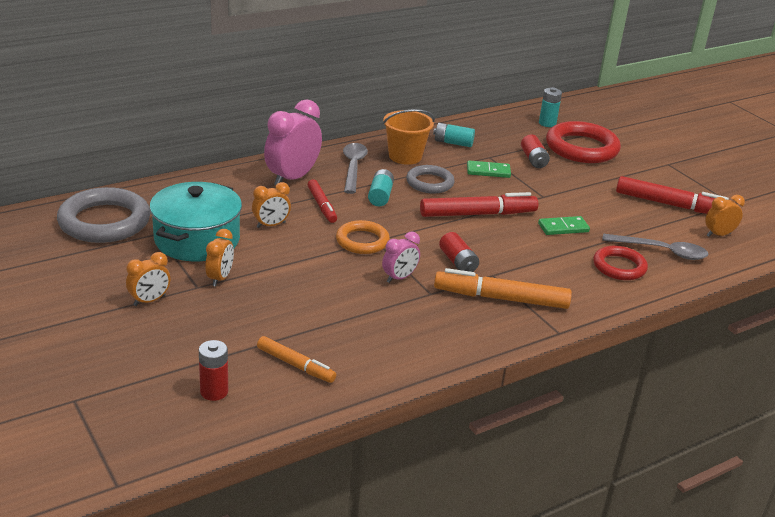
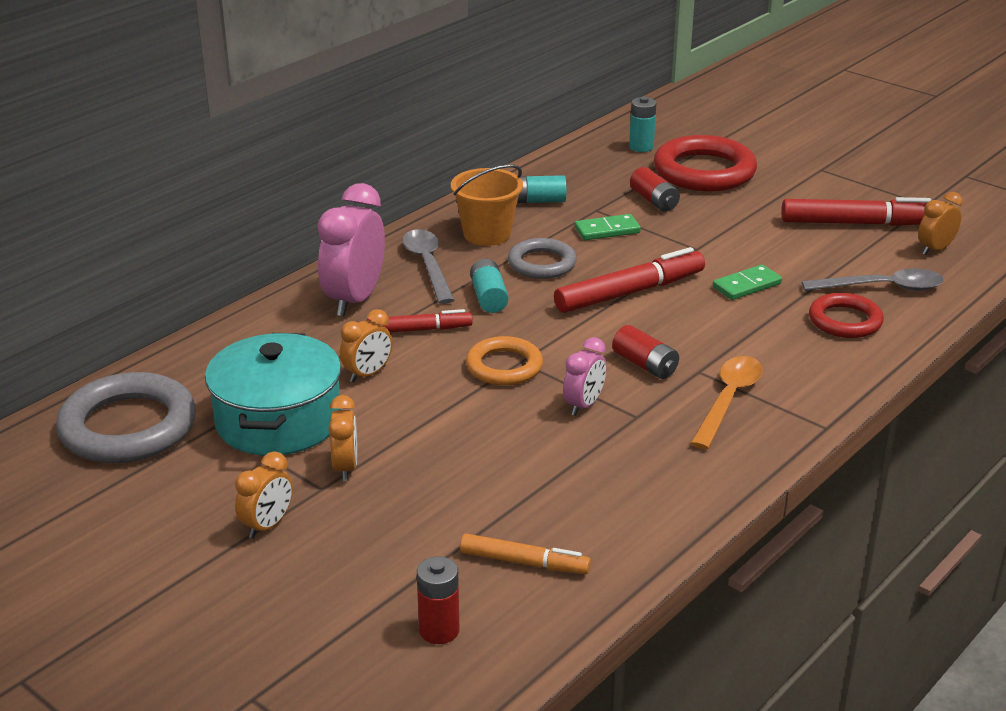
camera: 15 degrees left, 0 degrees up
red marker [308,179,337,223] -> red marker turned 60 degrees counterclockwise [367,309,473,332]
orange marker [434,268,572,309] -> orange spoon [690,356,763,449]

